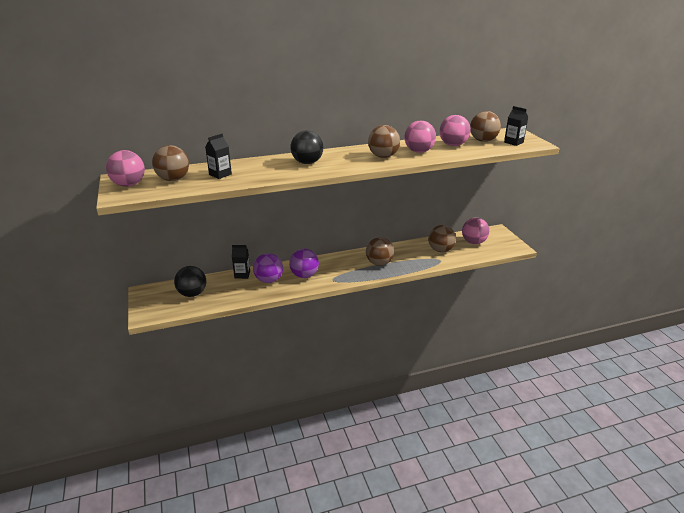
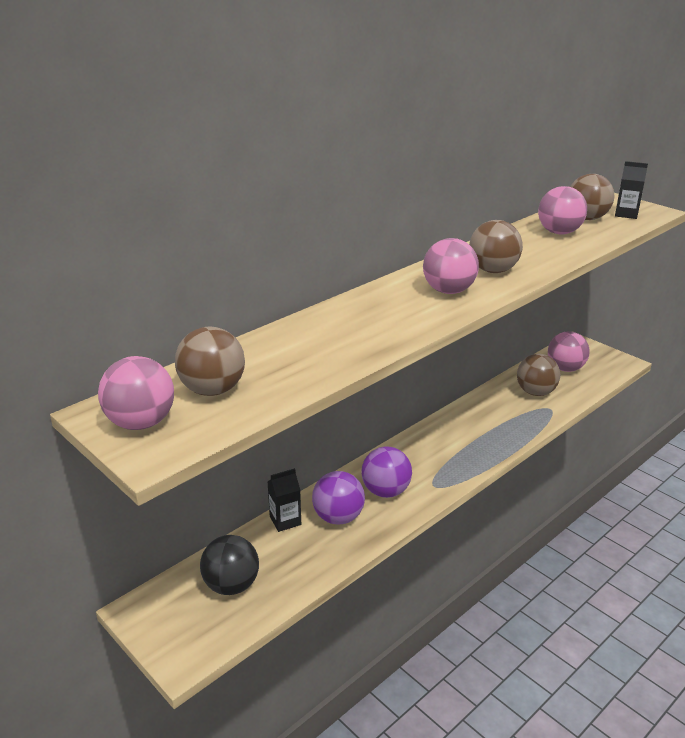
camera: 25 degrees left, 0 degrees up
black carton [205,134,232,179] -> none
black ball [290,131,324,164] -> none
brown ball [366,237,394,266] -> none
pink ball [404,121,436,153] -> pink ball moved to [423,238,479,294]

